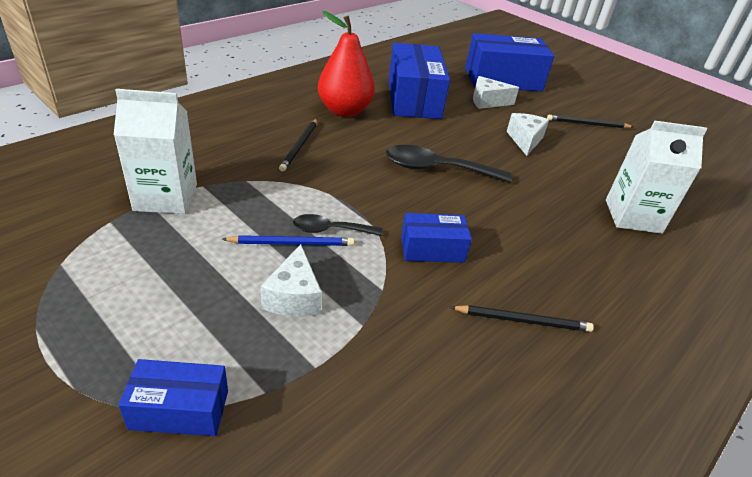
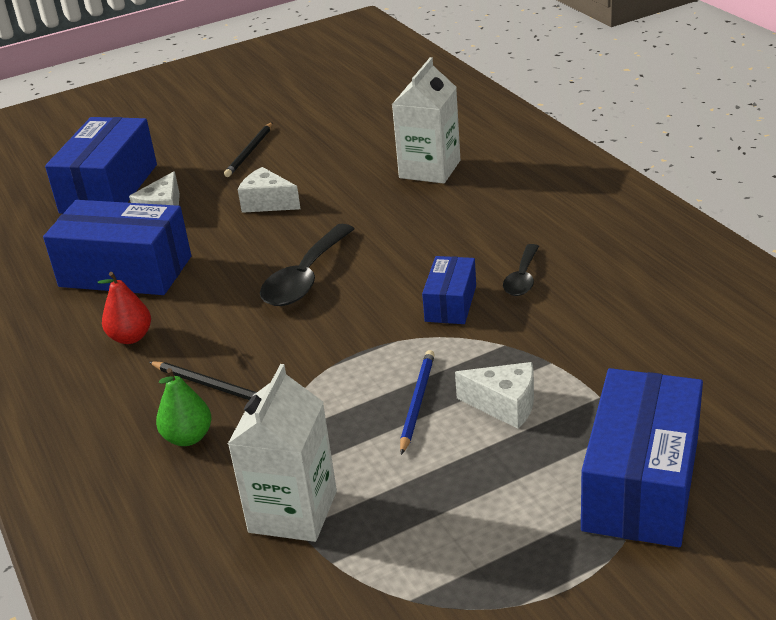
camera: 65 degrees left, 5 degrees down
blue box [118,359,228,436] -> blue box [581,368,703,547], size x1.88
black spoon [293,214,382,236] -> black spoon moved to [503,244,539,296]
red pear [318,11,375,117] -> red pear [98,272,151,344], size x0.57
black pencil [450,305,594,332] -> none
none -> green pear [156,368,212,446]

